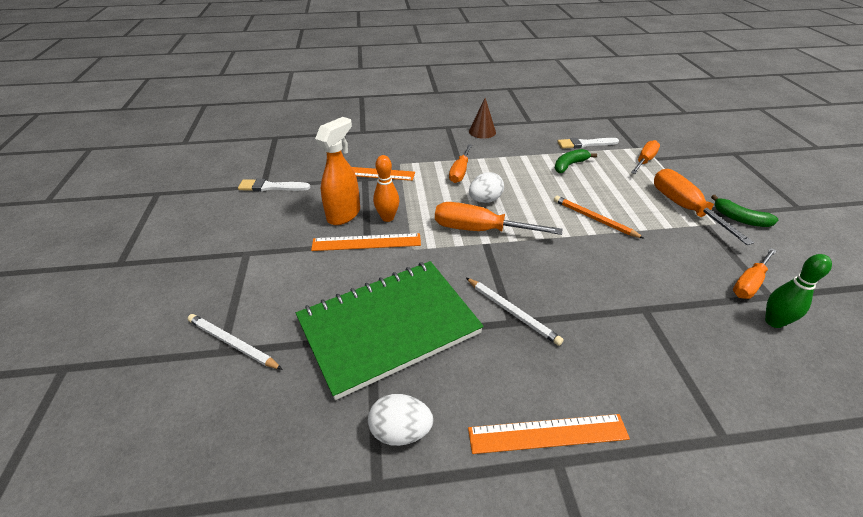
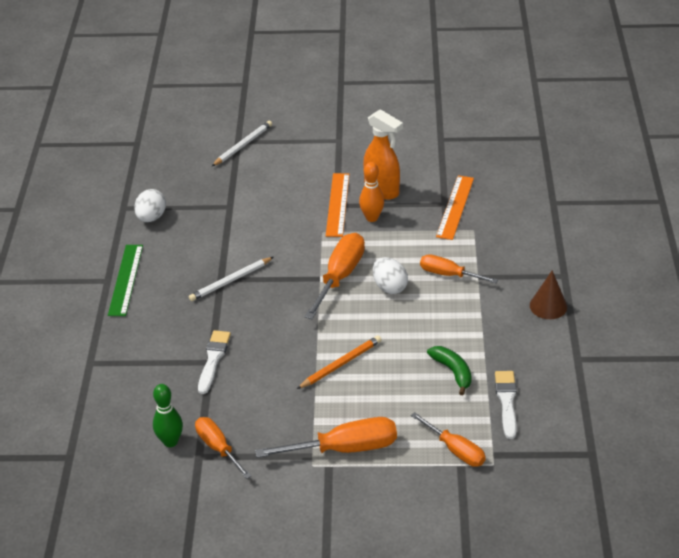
camera: 100 degrees right, 0 degrees up
white brush [238,179,310,191] -> white brush moved to [198,330,231,394]
green notebook [296,261,484,400] -> none
orange ruler [468,414,630,454] -> green ruler [108,245,143,316]
green banana [711,195,778,227] -> none

